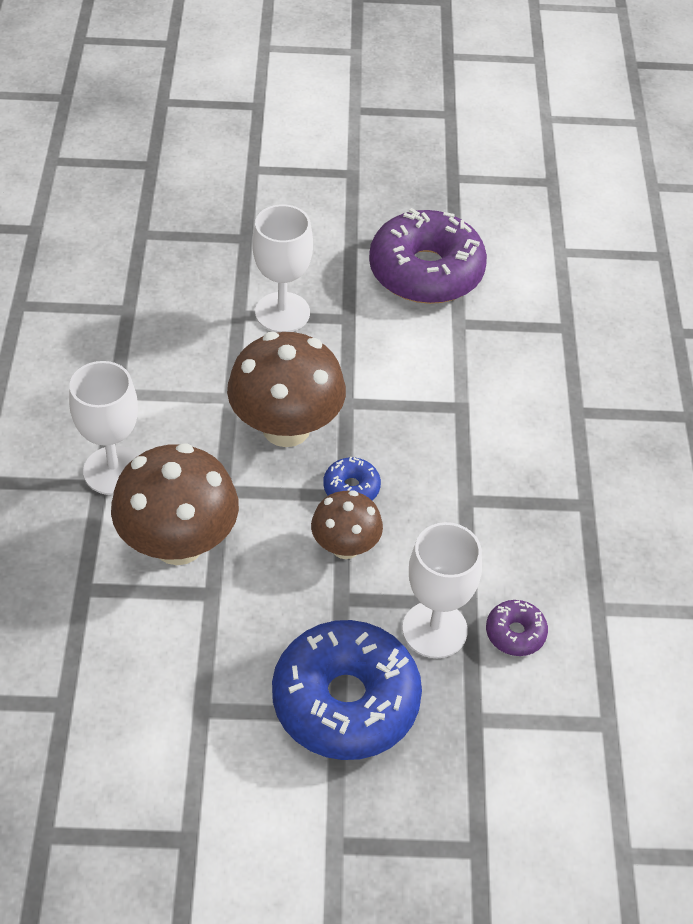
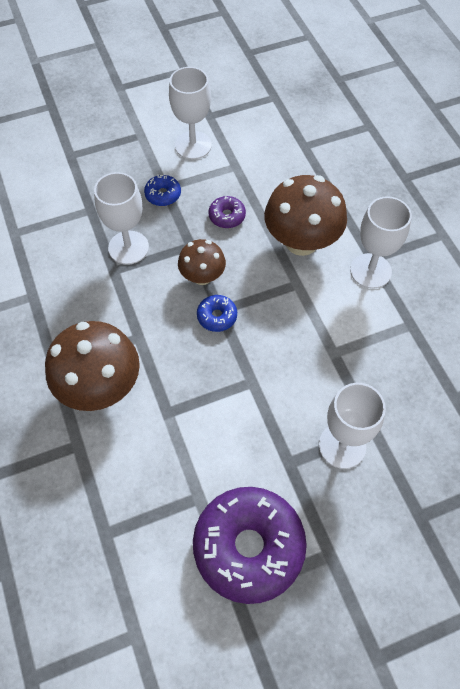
camera: 160 degrees right, 10 degrees up
brown mushroom [227,332,346,447] -> brown mushroom moved to [45,321,140,411]
blue donut [272,620,422,760] -> blue donut [144,175,181,206], size x0.43
purple donut [486,600,548,656] -> purple donut moved to [208,196,246,228]
none -> white goblet [169,67,212,159]

